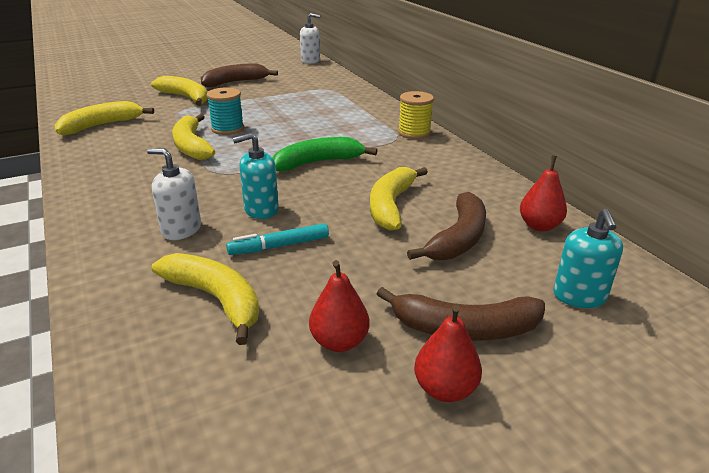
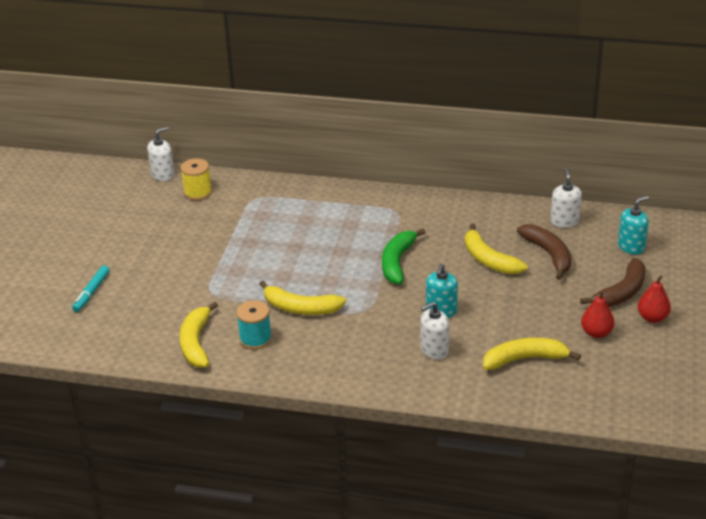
camera: 50 degrees left, 5 degrees up
yellow banana [151,76,208,106] -> none
brown banana [201,63,278,87] -> none
turquoise spool [207,87,244,135] -> turquoise spool moved to [236,300,272,350]
turquoise marker [226,223,329,255] -> turquoise marker moved to [72,265,110,312]
yellow spool [398,91,434,139] -> yellow spool moved to [181,158,212,201]
red pear [520,156,567,231] -> white soap dispenser [551,168,582,228]
turquoise soap dispenser [553,209,623,308] -> turquoise soap dispenser turned 75 degrees counterclockwise [618,196,649,254]

